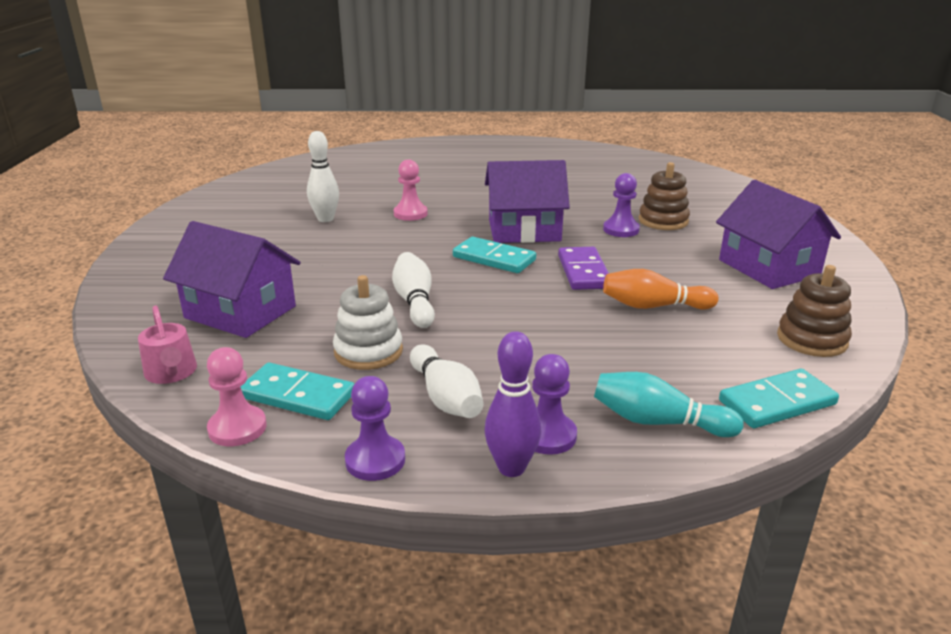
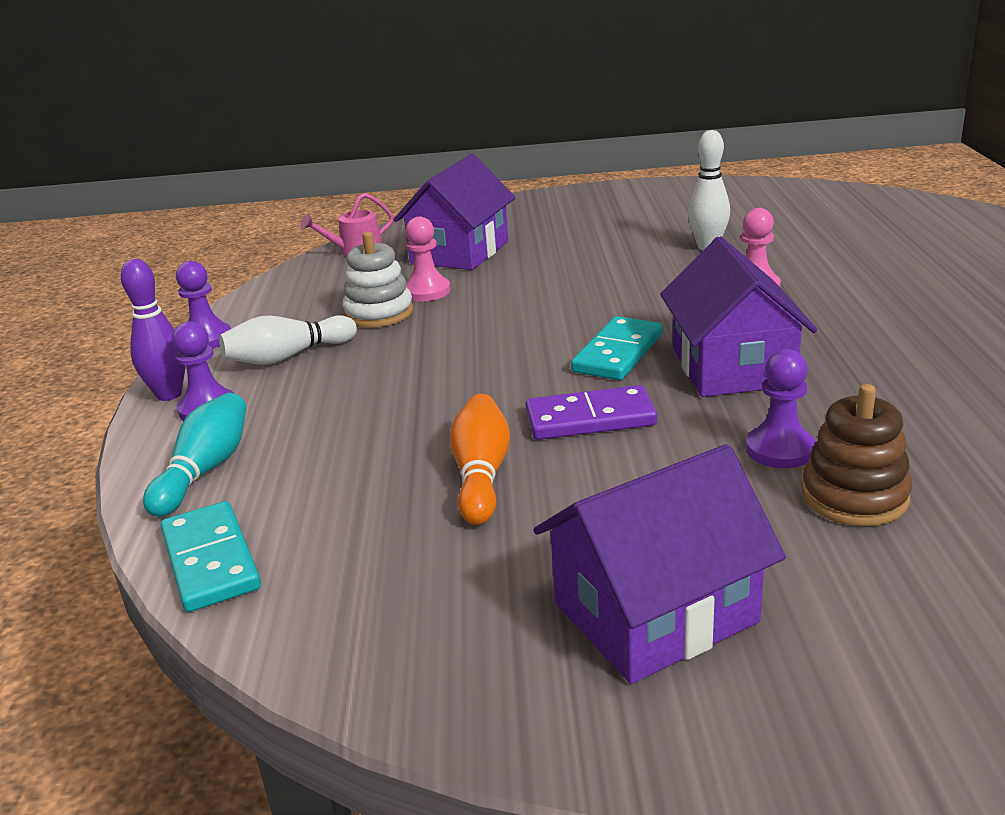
camera: 90 degrees right, 0 degrees up
pink pawn [207,347,267,446] -> pink pawn moved to [405,217,450,301]
turquoise domino [240,362,354,420] -> none
white bowling pin [392,252,435,328] -> none
brown stacking toy [777,265,852,357] -> none

